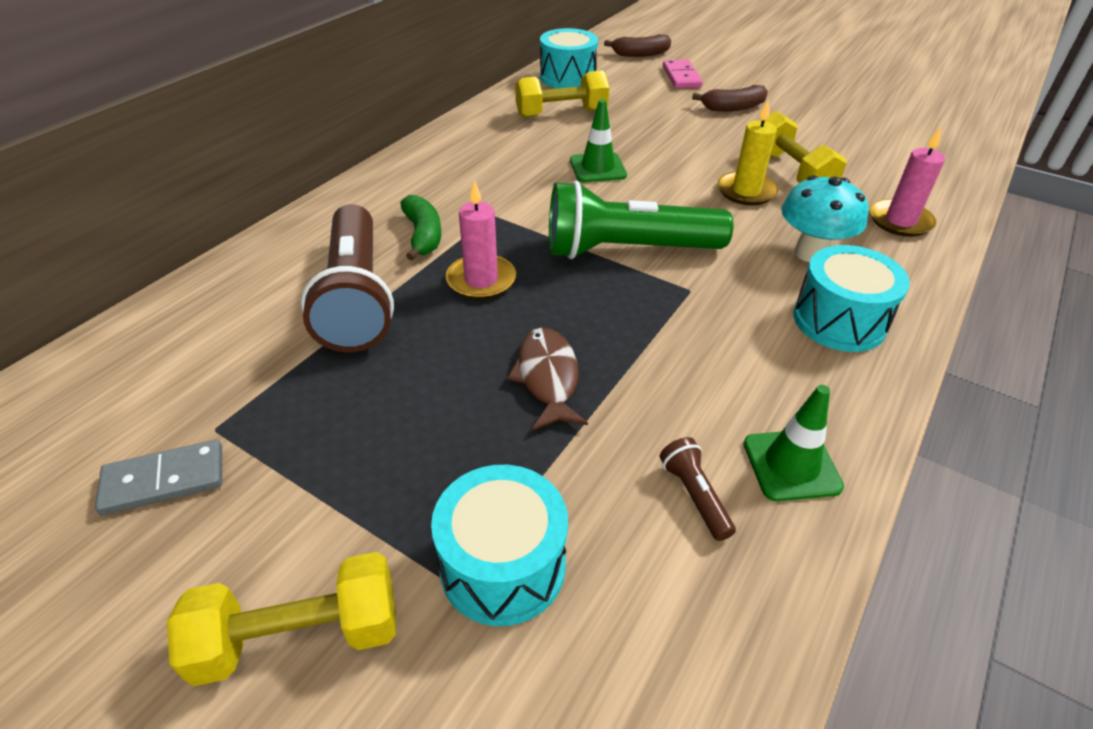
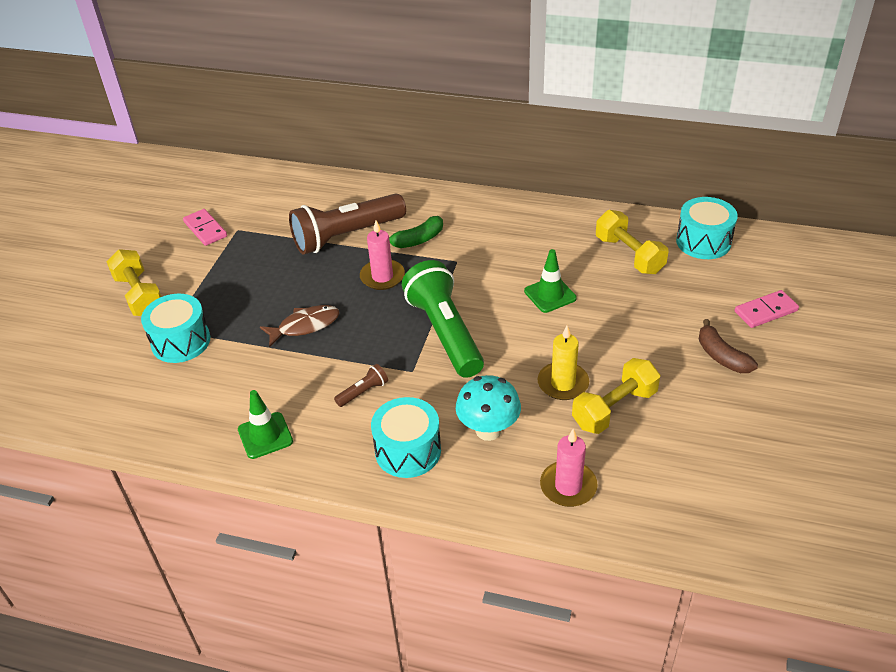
camera: 75 degrees right, 0 degrees up
grey domino [95,440,222,515] -> pink domino [183,209,227,246]
brown banana [604,34,671,57] -> none
brown flashlight [660,437,736,541] -> brown flashlight moved to [334,364,388,407]

